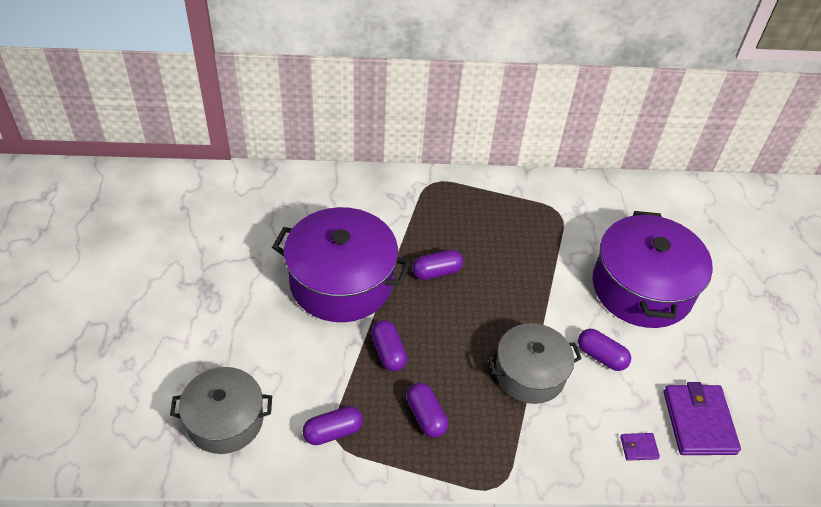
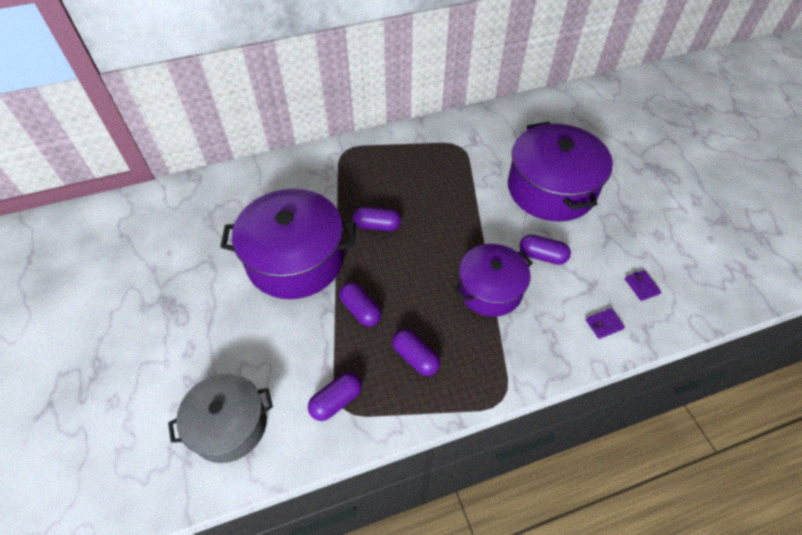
camera: 15 degrees left, 5 degrees up
purple capsule [412,250,463,280] -> purple capsule turned 45 degrees clockwise [353,207,401,231]
grey pot [488,323,582,404] -> purple pot [454,244,533,317]
purple wallet [664,382,741,455] -> purple wallet [625,270,661,301], size x0.45

